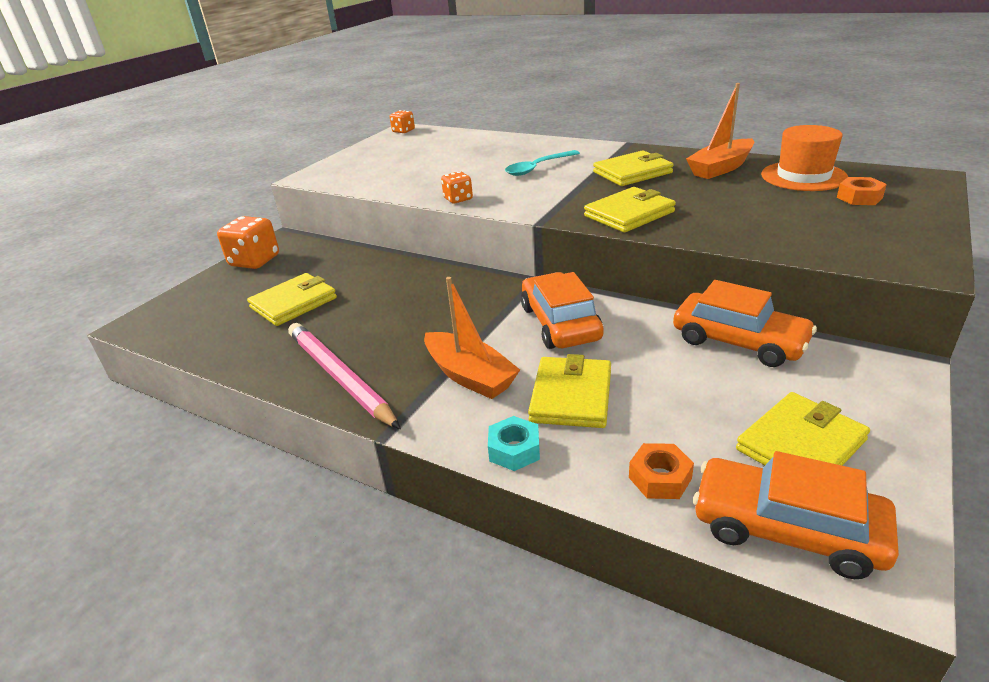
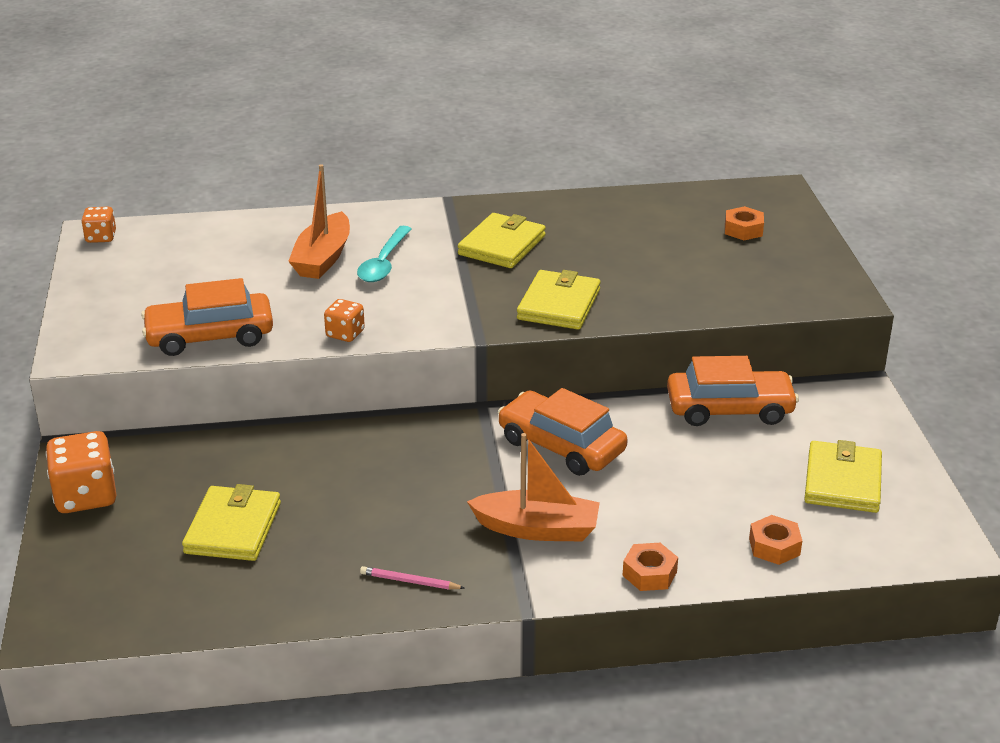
camera: 40 degrees left, 0 degrees up
pink pencil [288,323,401,429] -> pink pencil [360,566,464,589], size x0.42
turquoise nut [488,416,540,471] -> orange nut [623,543,678,591]
yellow wallet [528,354,611,428] -> none
orange boat [686,83,754,179] -> orange boat moved to [288,164,350,279]
orange car [693,451,899,579] -> orange car moved to [141,278,273,356]
orange hat [761,125,848,191] -> none

